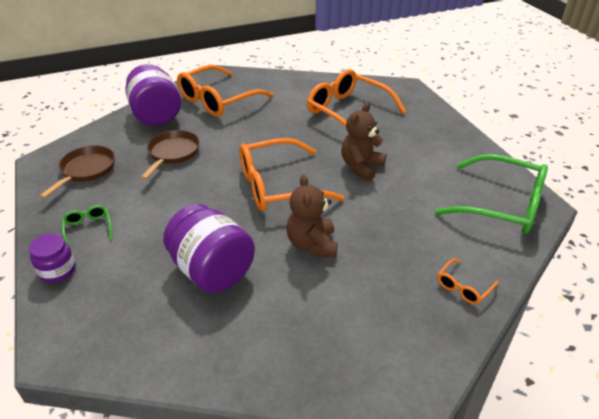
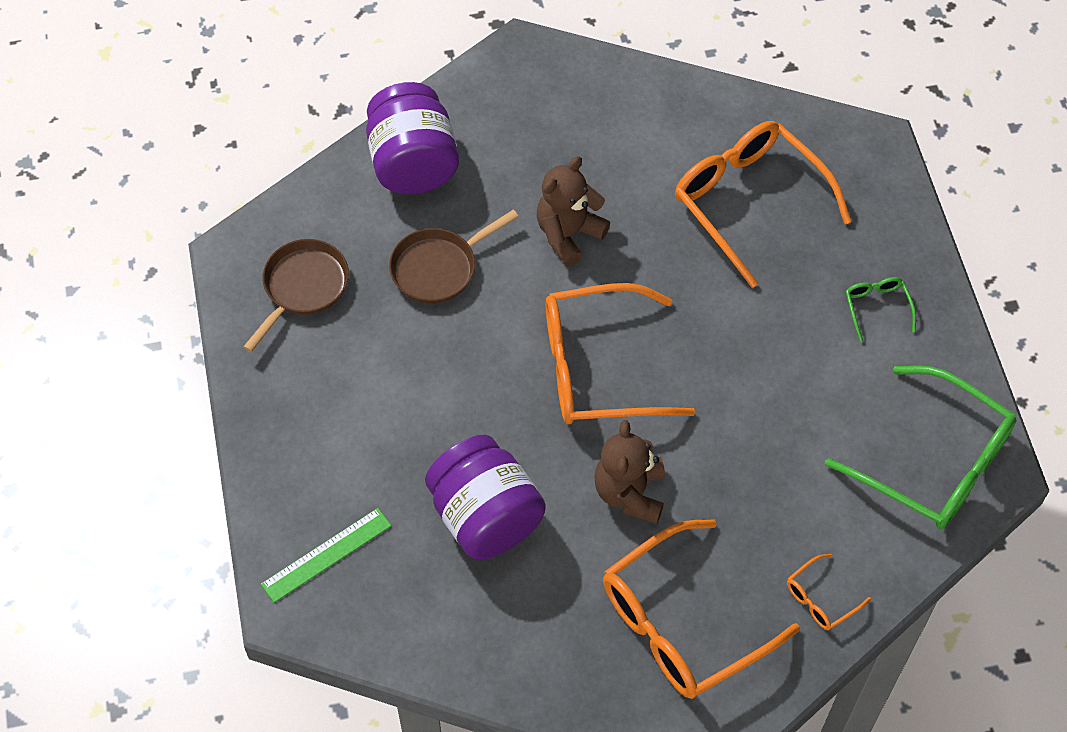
camera: 10 degrees right, 20 degrees up
purple jar [29,233,76,283] -> none
green glasses [62,205,113,249] -> green glasses moved to [845,277,916,342]
brown pan [141,130,200,180] -> brown pan turned 150 degrees counterclockwise [389,210,519,304]
orange glasses [177,65,273,117] -> orange glasses moved to [603,519,800,699]
brown teddy bear [341,103,386,181] -> brown teddy bear moved to [537,156,610,267]
none -> green ruler [261,508,392,603]

